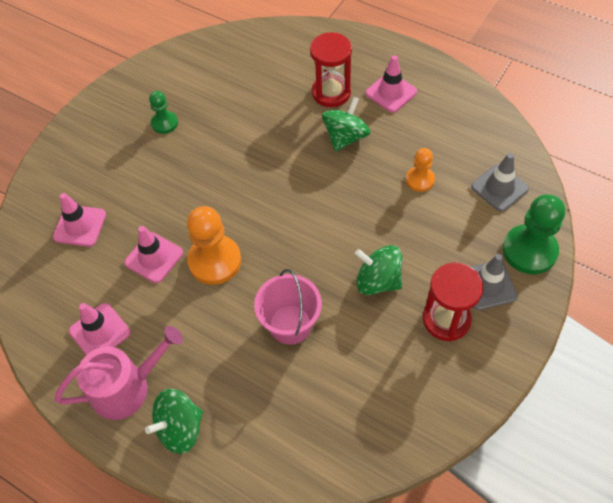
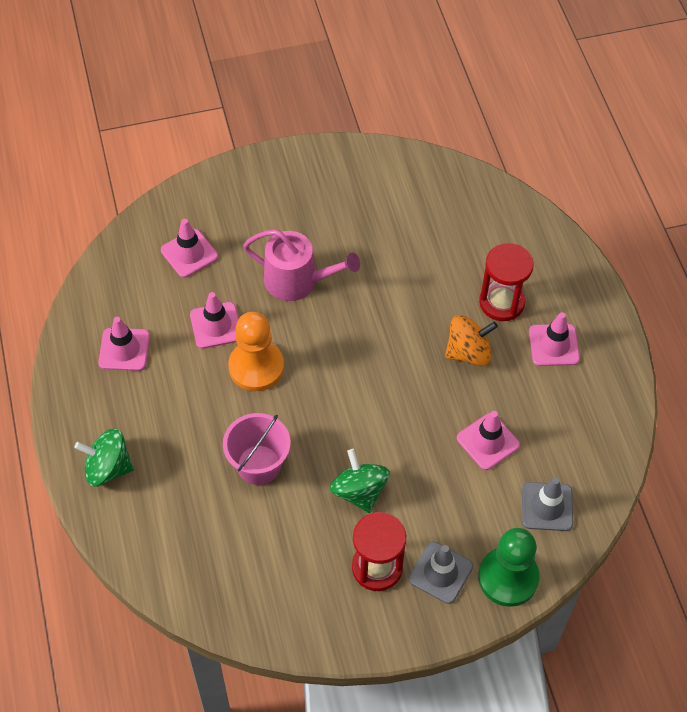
camera: 40 degrees right, 0 degrees up
pink watering can [54,326,183,420] -> pink watering can moved to [243,229,360,301]
green pawn [149,91,178,134] -> none
green spinning top [322,97,371,152] -> orange spinning top [445,315,498,366]
orange pawn [406,148,435,192] -> pink traffic cone [457,411,520,470]

